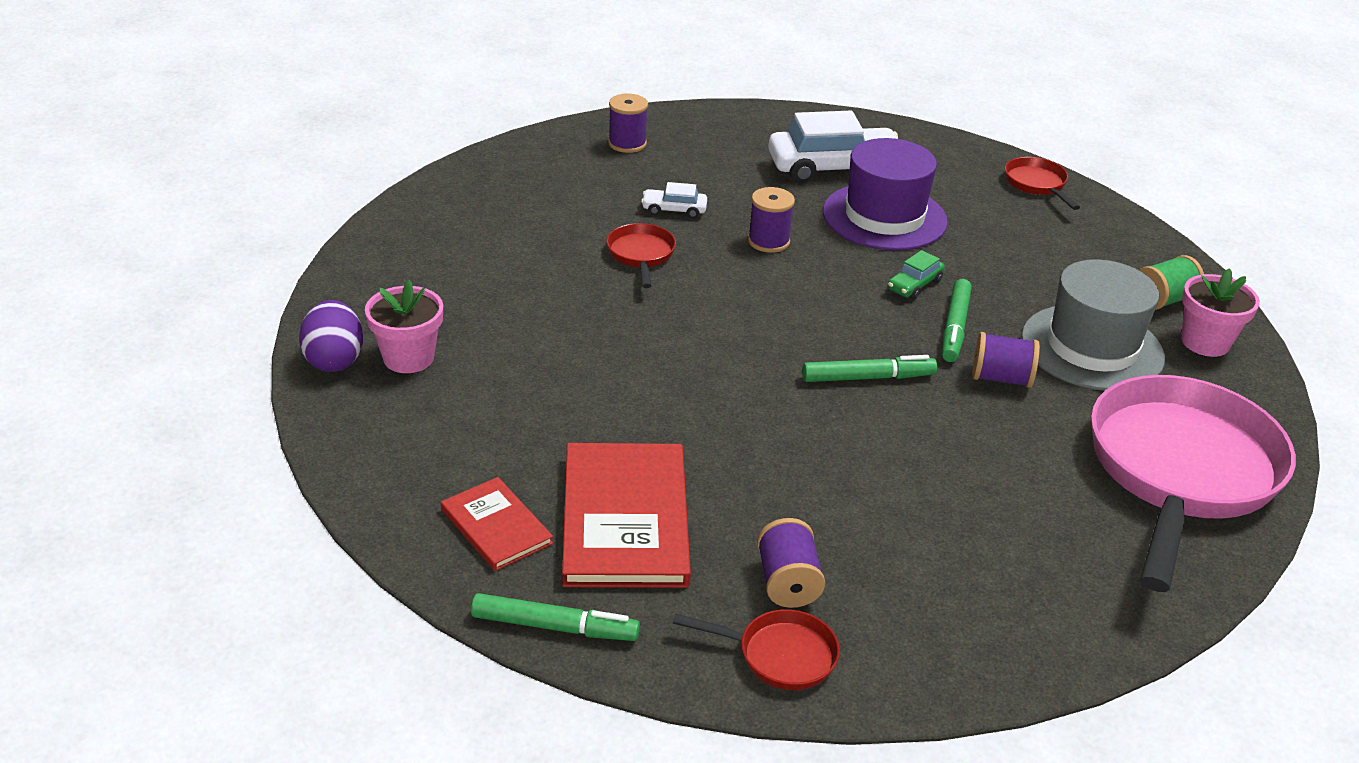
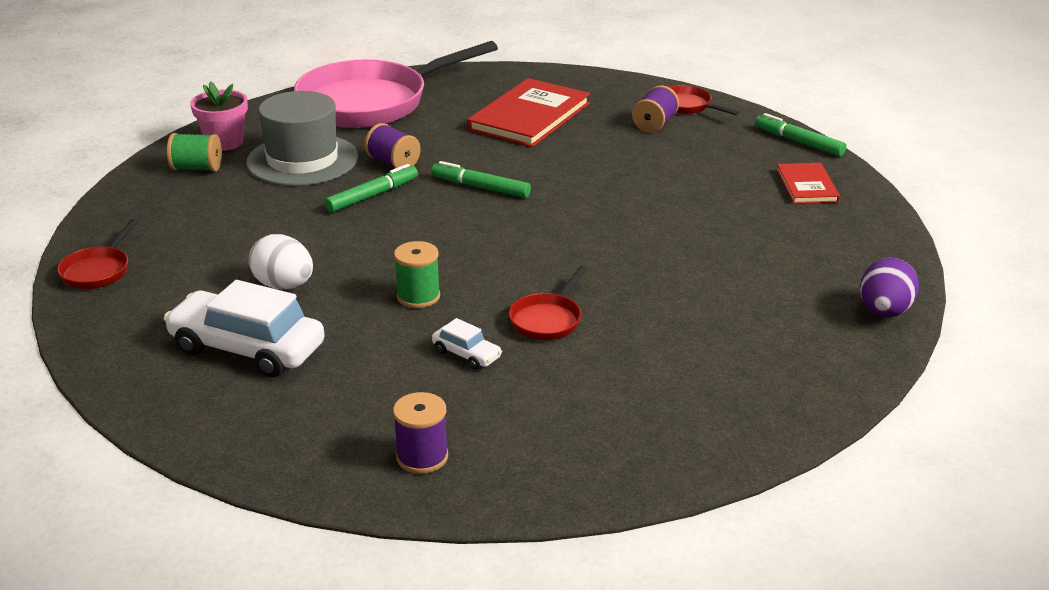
camera: 145 degrees left, 5 degrees down
pink flower pot [365,279,443,373] -> none
red book [562,443,691,588] -> red book moved to [467,78,590,147]
purple spool [748,187,795,253] -> green spool [394,241,440,308]
purple hat [823,138,948,250] -> white egg [249,234,313,289]
green car [888,250,945,299] -> none

